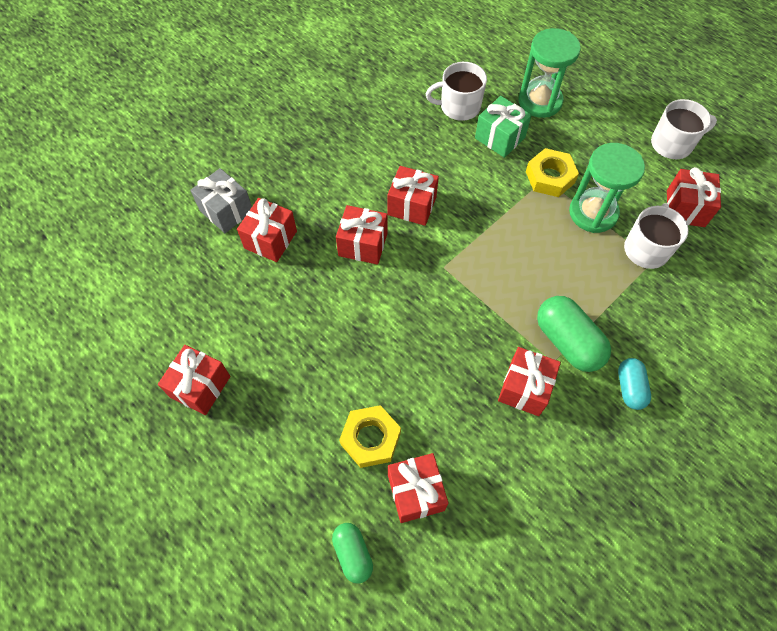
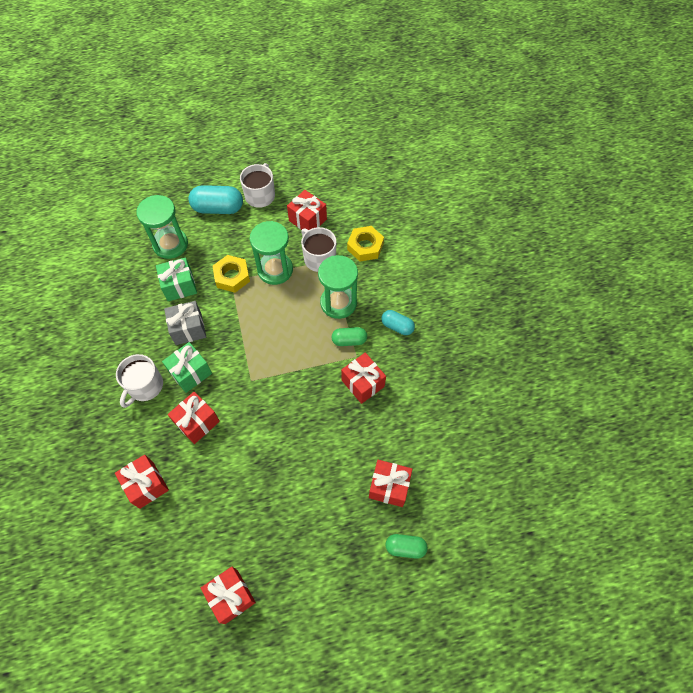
camera: 60 degrees left, 0 degrees up
grey gift [190,168,252,233] -> grey gift moved to [164,301,206,345]
yellow nut [339,405,401,468] -> yellow nut moved to [347,226,384,262]
red gift [388,166,439,226] -> green gift [162,342,212,393]
white mug [426,62,487,121] -> white mug moved to [116,354,163,408]
green capsule [537,296,611,372] -> green capsule [332,327,367,346], size x0.60
none -> turquoise capsule [188,185,243,214]
none -> green hourglass [318,255,358,319]

